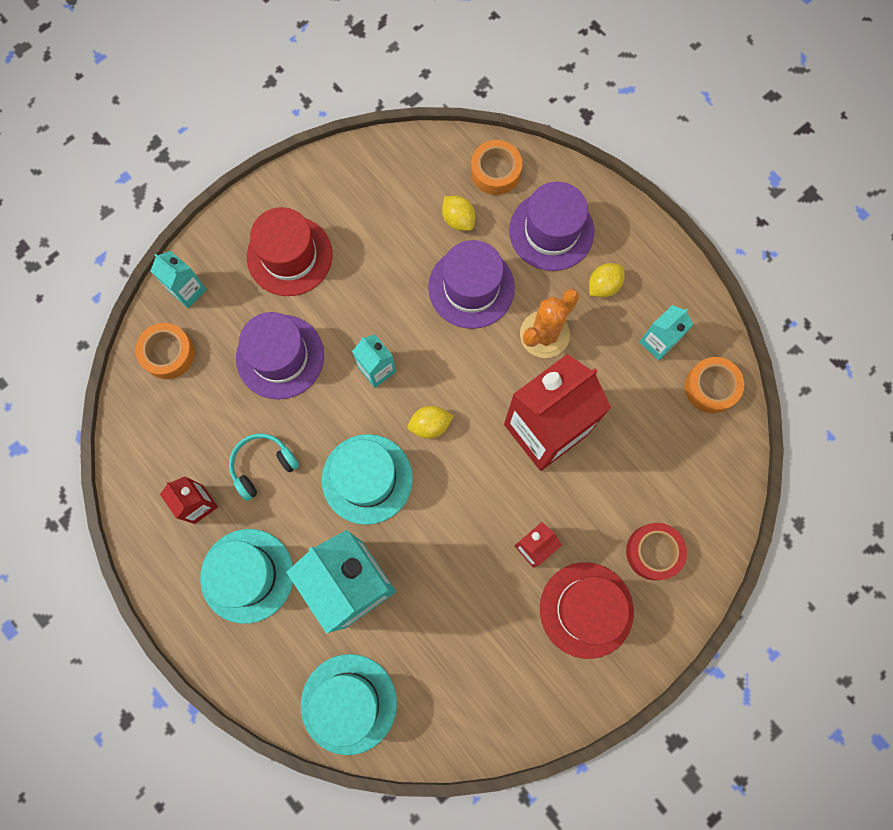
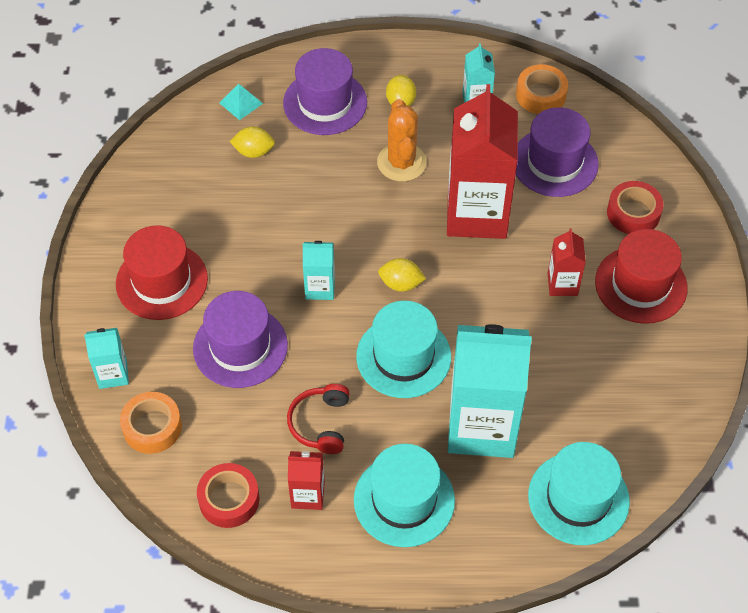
camera: 50 degrees left, 20 degrees down
turquoise headphones [229,433,299,501] -> red headphones [287,384,350,454]
yellow lemon [408,406,454,439] -> yellow lemon turned 75 degrees clockwise [378,258,426,292]
purple hat [428,240,515,329] -> purple hat moved to [516,107,599,197]
orange tape [471,140,522,195] -> turquoise pyramid [219,84,263,120]
none -> red tape [197,463,260,528]

